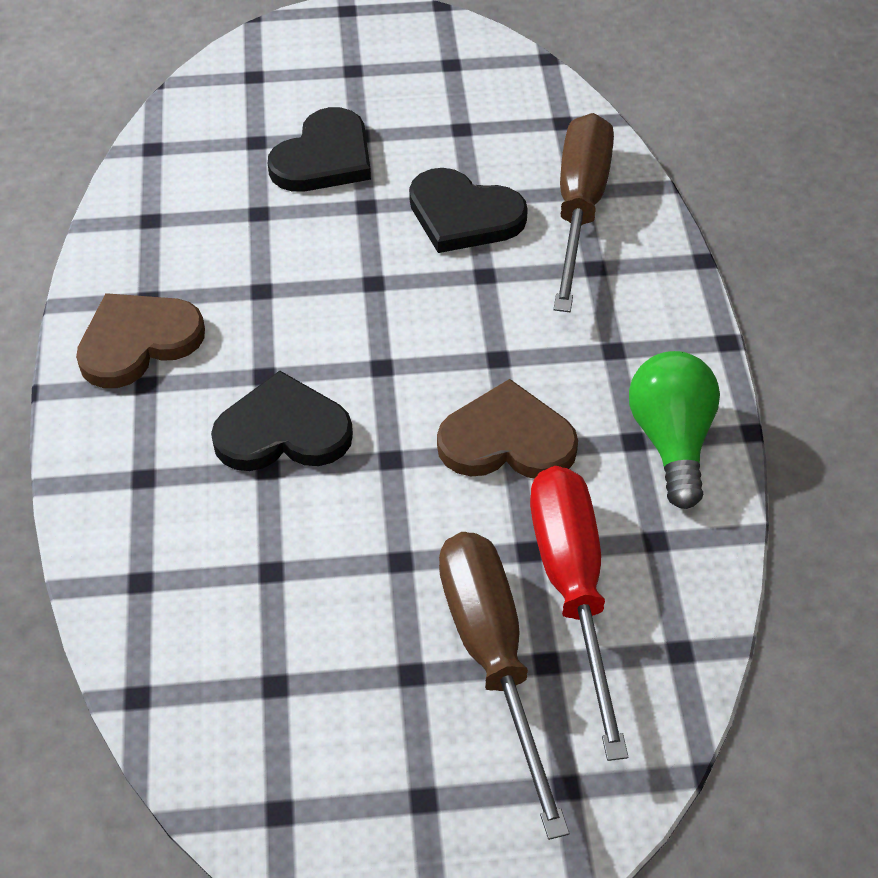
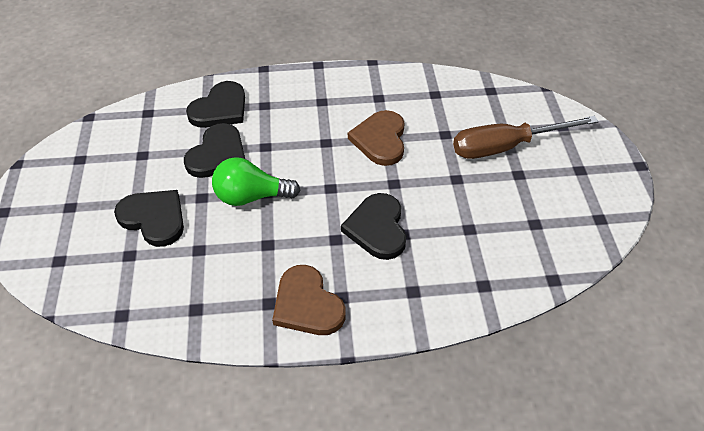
camera: 90 degrees left, 0 degrees up
red screwdriver [530,466,628,761] -> none
brown screwdriver [553,113,614,312] -> black heart [186,81,245,128]
green light bulb [629,351,720,509] -> green light bulb moved to [212,157,300,206]

